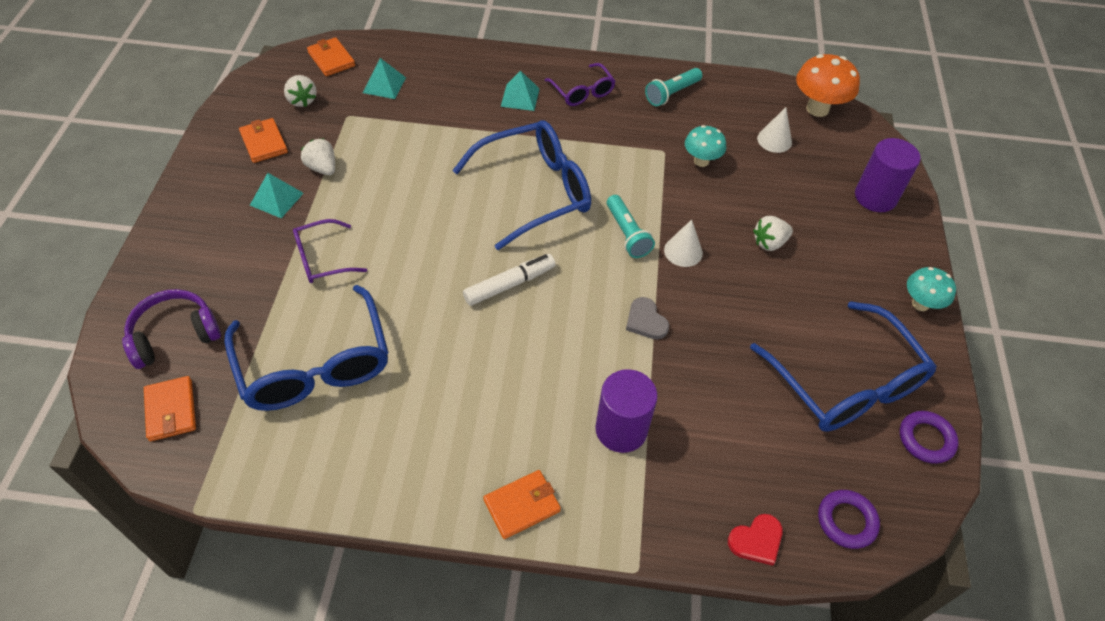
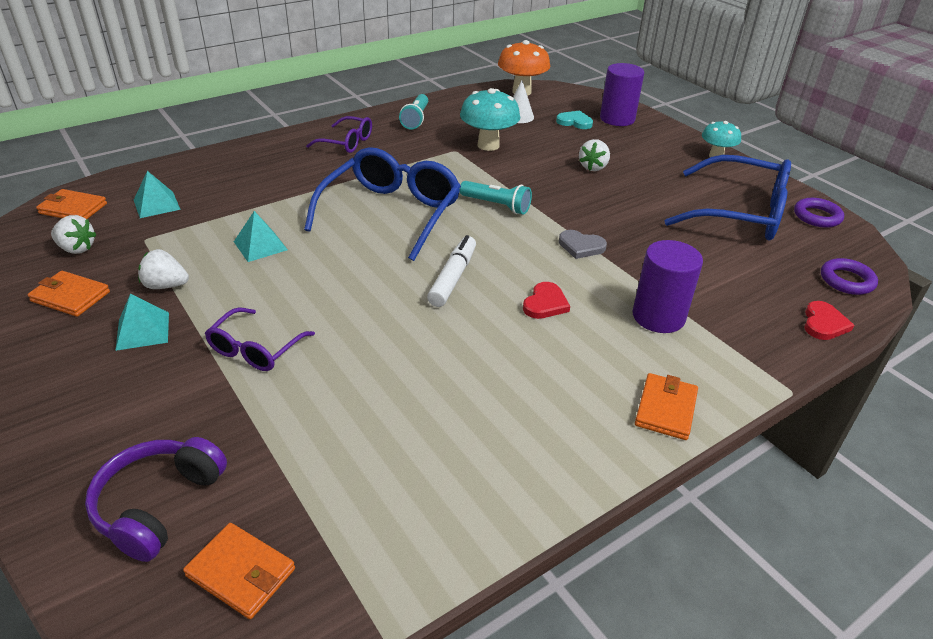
camera: 40 degrees left, 15 degrees down
blue glasses [224,285,389,411] -> none
turquoise pyramid [501,70,540,111] -> turquoise pyramid moved to [234,211,288,262]
white cone [664,219,703,267] -> none
turquoise mushroom [685,125,726,167] -> turquoise mushroom [460,88,520,151], size x1.57
none -> red heart [523,282,570,319]
none -> turquoise heart [556,111,593,129]

